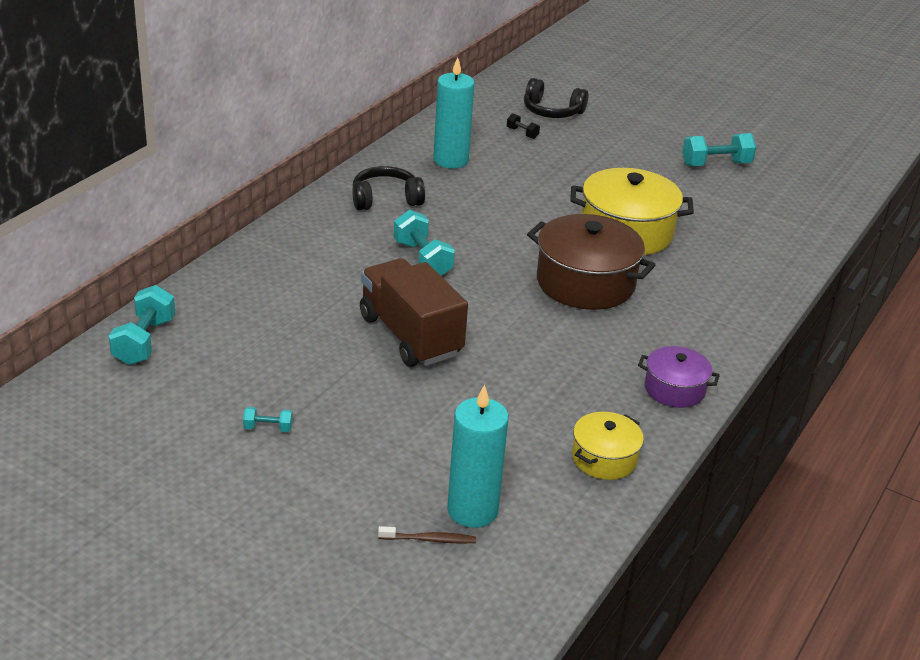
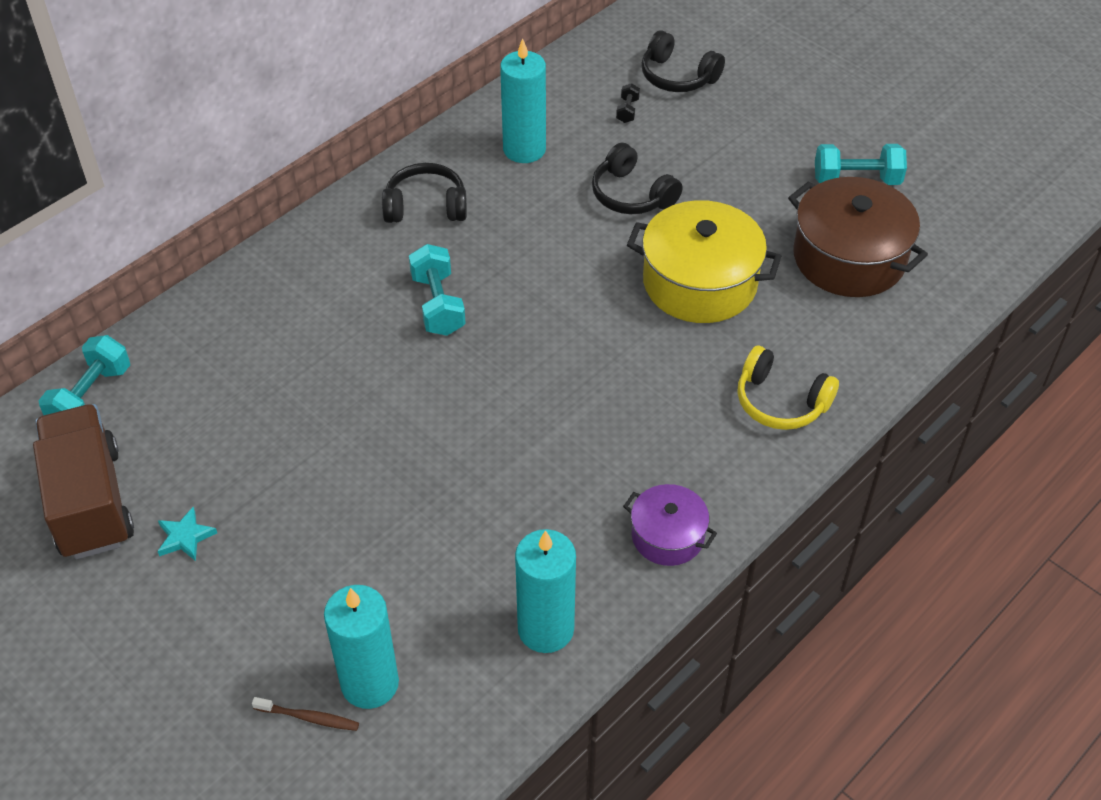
camera: 15 degrees right, 15 degrees up
turquoise dumbbell [243,407,293,432] -> turquoise star [157,507,217,561]
brown truck [360,258,468,367] -> brown truck moved to [33,404,134,559]
black dumbbell [507,113,540,139] -> black dumbbell turned 45 degrees clockwise [616,83,640,123]
brown pot [527,214,655,310] -> brown pot moved to [788,177,928,297]
yellow pot [572,412,644,480] -> turquoise candle [515,529,576,653]
none -> black headphones [592,143,683,214]
none -> yellow headphones [737,346,839,430]

